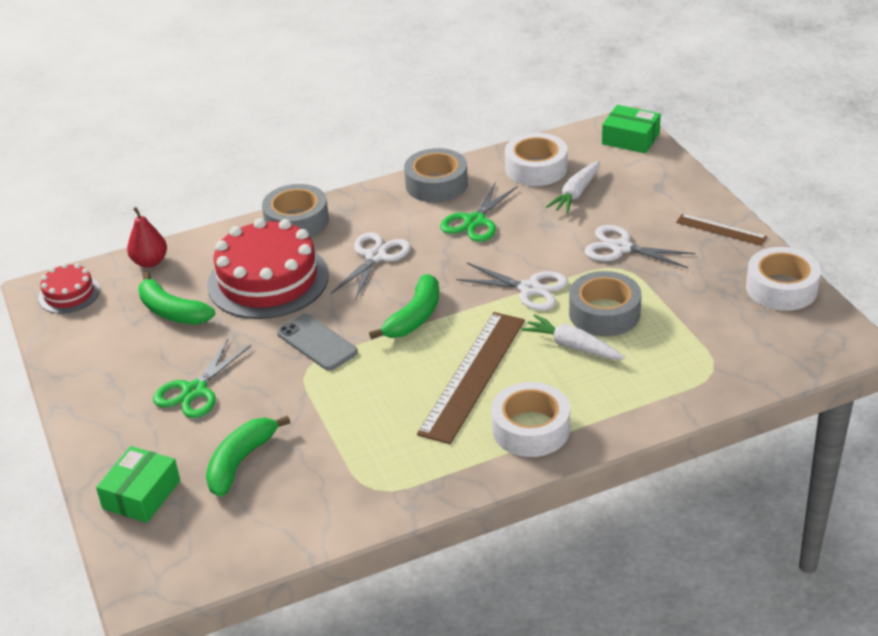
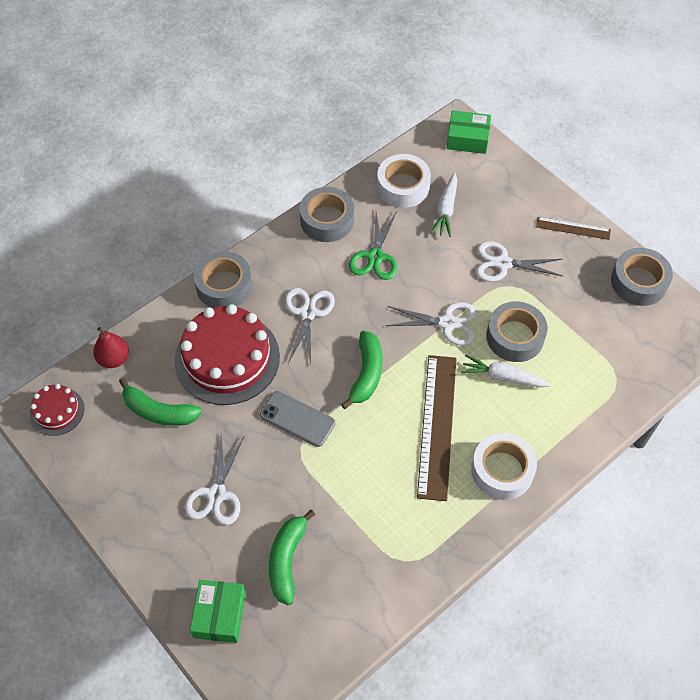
camera: 20 degrees left, 20 degrees up
green scissors [153,339,251,418] -> white scissors [185,434,245,525]
white tape [746,247,821,311] -> grey tape [611,248,673,306]

